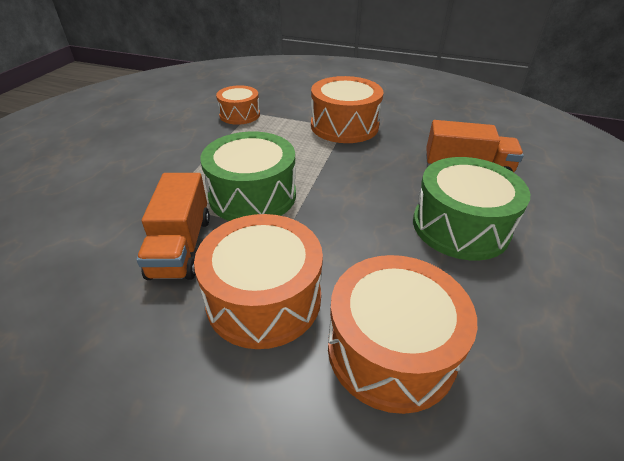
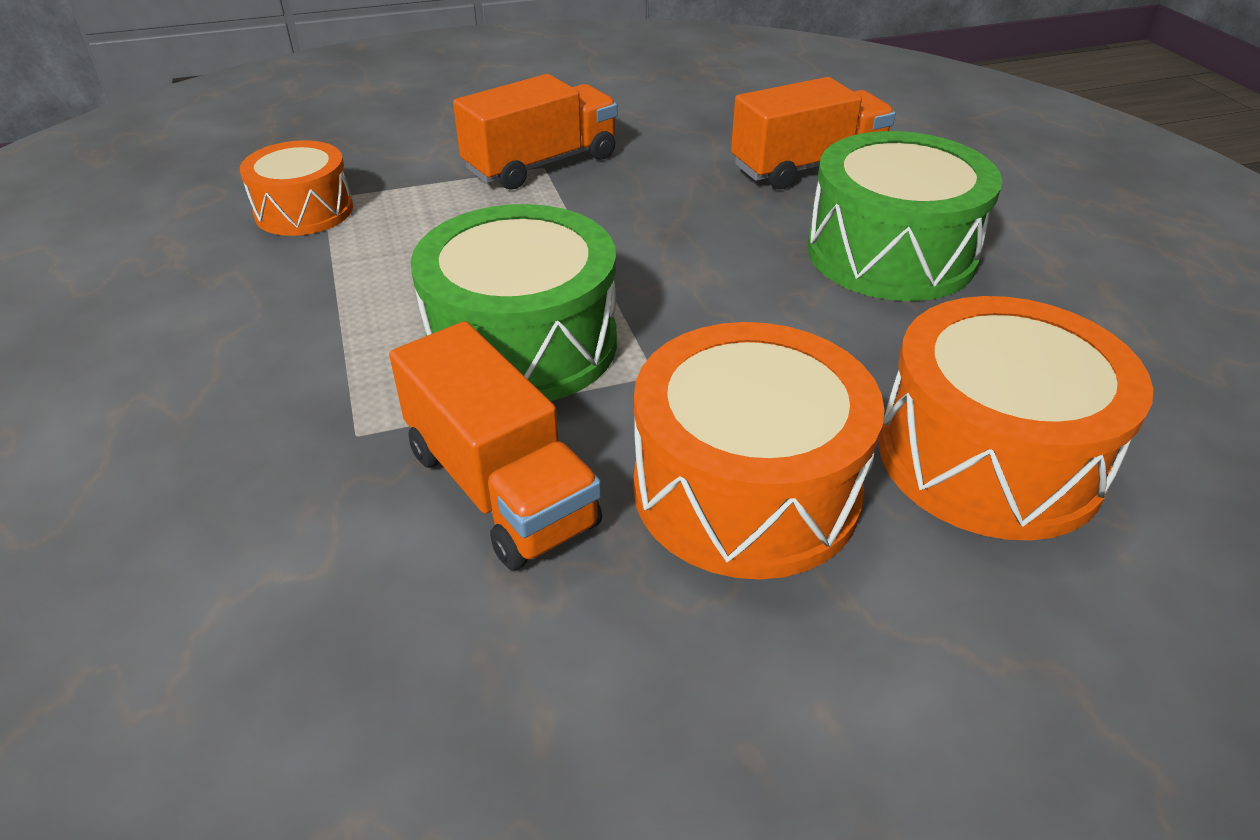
camera: 35 degrees left, 0 degrees up
orange drum [311,76,383,143] -> orange truck [453,74,618,189]

